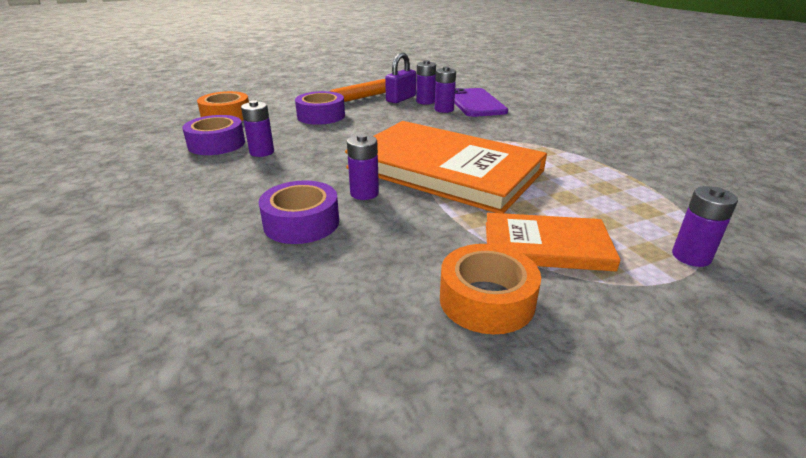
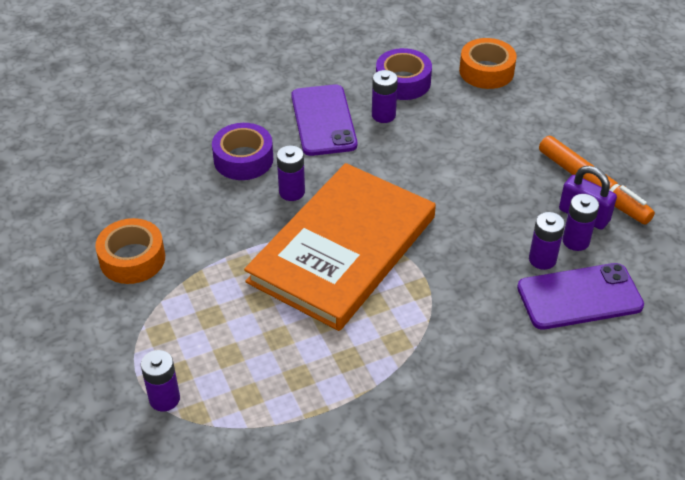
camera: 90 degrees right, 15 degrees up
purple tape [295,91,345,125] -> none
orange book [486,213,621,272] -> none
none -> purple phone [291,84,357,156]

